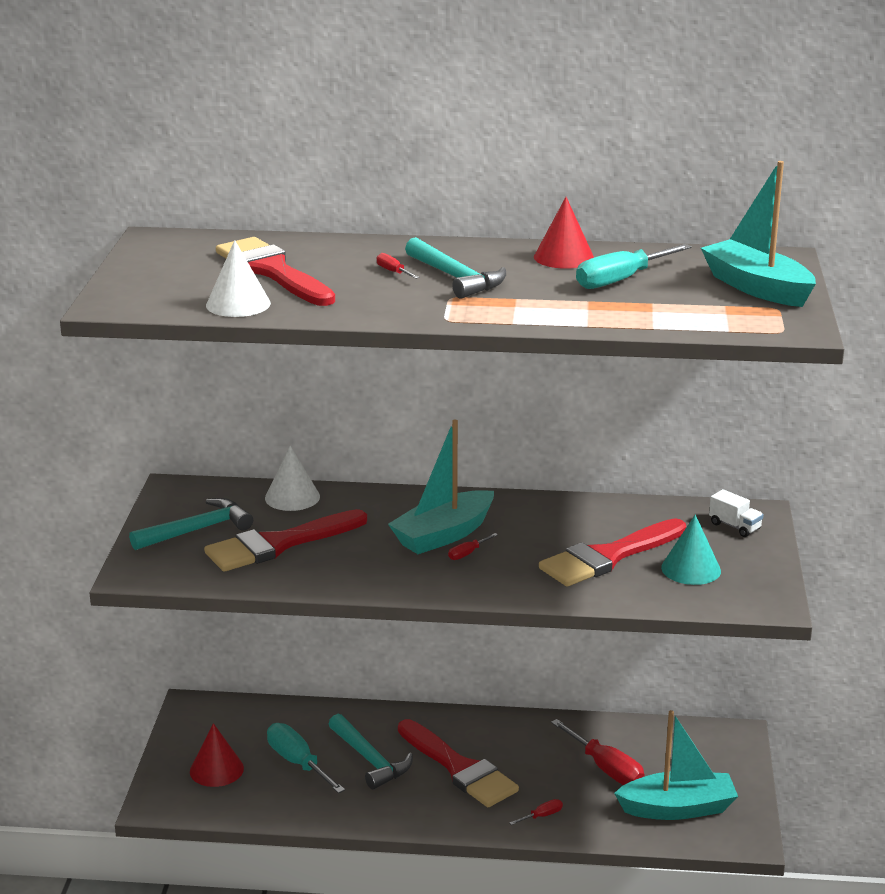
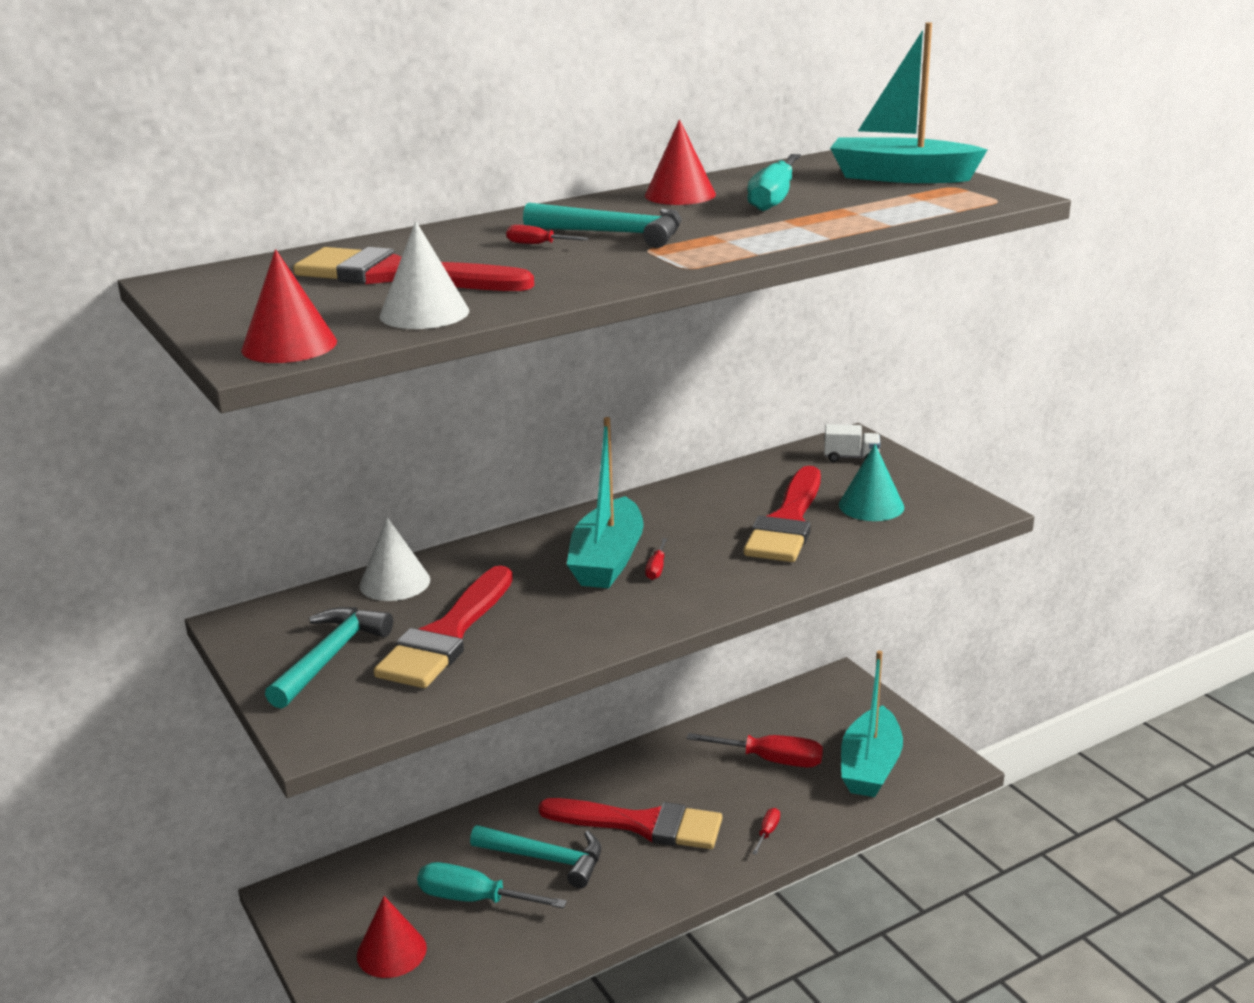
camera: 35 degrees left, 0 degrees up
turquoise boat [614,710,738,820] -> turquoise boat turned 150 degrees clockwise [841,651,903,797]
none -> red cone [241,249,337,363]

